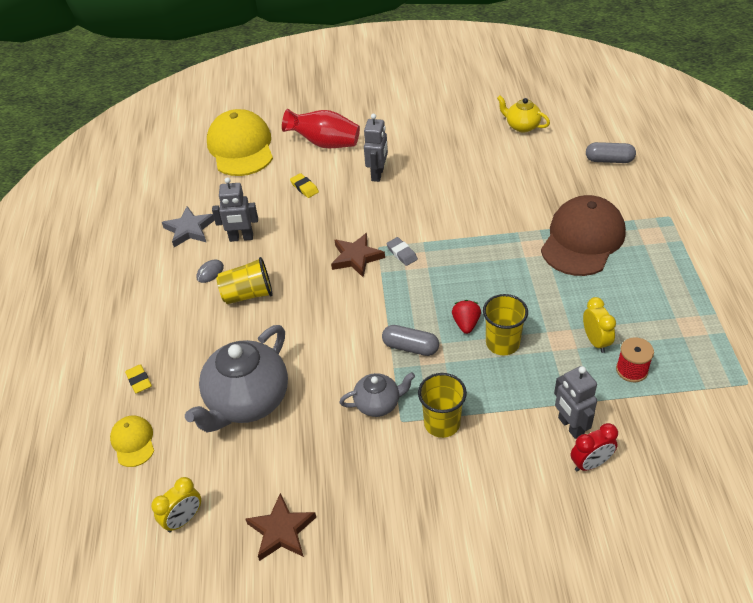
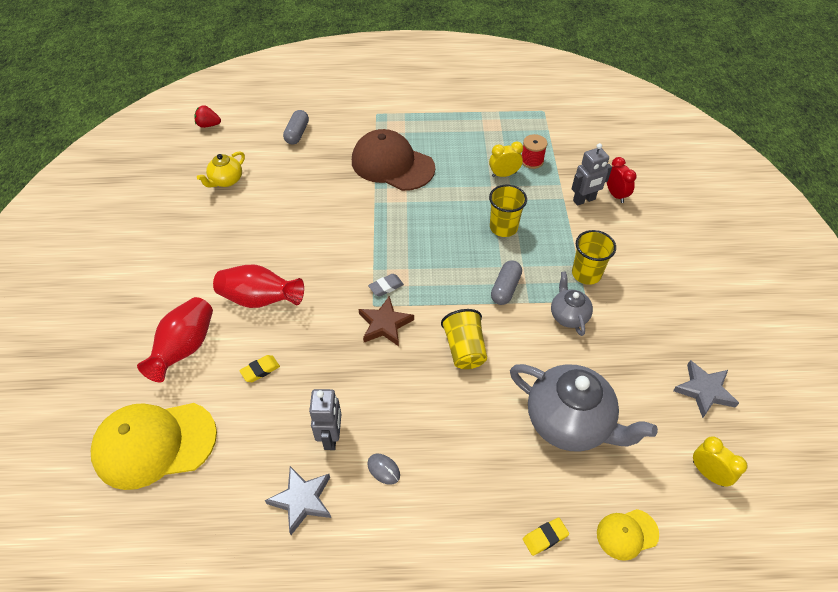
camera: 90 degrees left, 5 degrees up
yellow cup [216,257,273,304] -> yellow cup moved to [441,309,487,369]
brown star [245,493,316,561] -> grey star [673,360,739,418]
grey robot [364,114,388,182] -> red vase [213,265,304,308]
red strawberry [452,300,481,334] -> red strawberry moved to [195,105,221,128]

